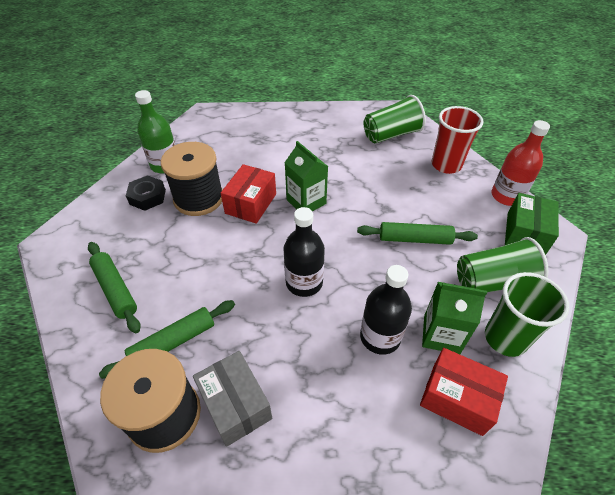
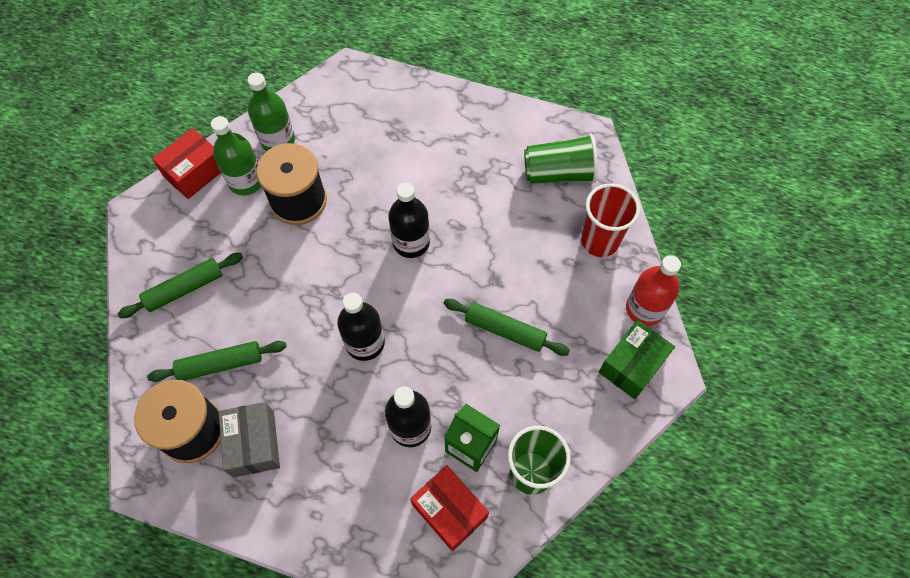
camera: 20 degrees right, 15 degrees up
green rolling pin [88,242,141,333] -> green rolling pin turned 75 degrees clockwise [118,253,243,318]
black nut [126,175,166,211] -> green bottle [211,116,261,196]
red box [221,164,276,224] -> red box moved to [152,128,221,199]
green carton [284,141,328,211] -> black bottle [388,182,430,258]
green cup [457,237,548,292] -> none

